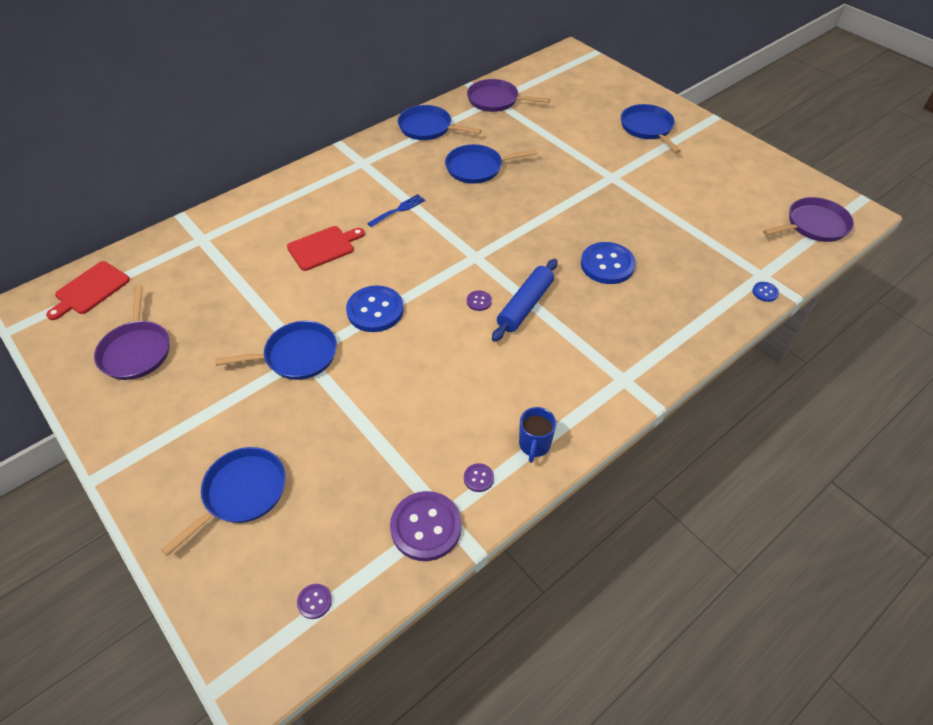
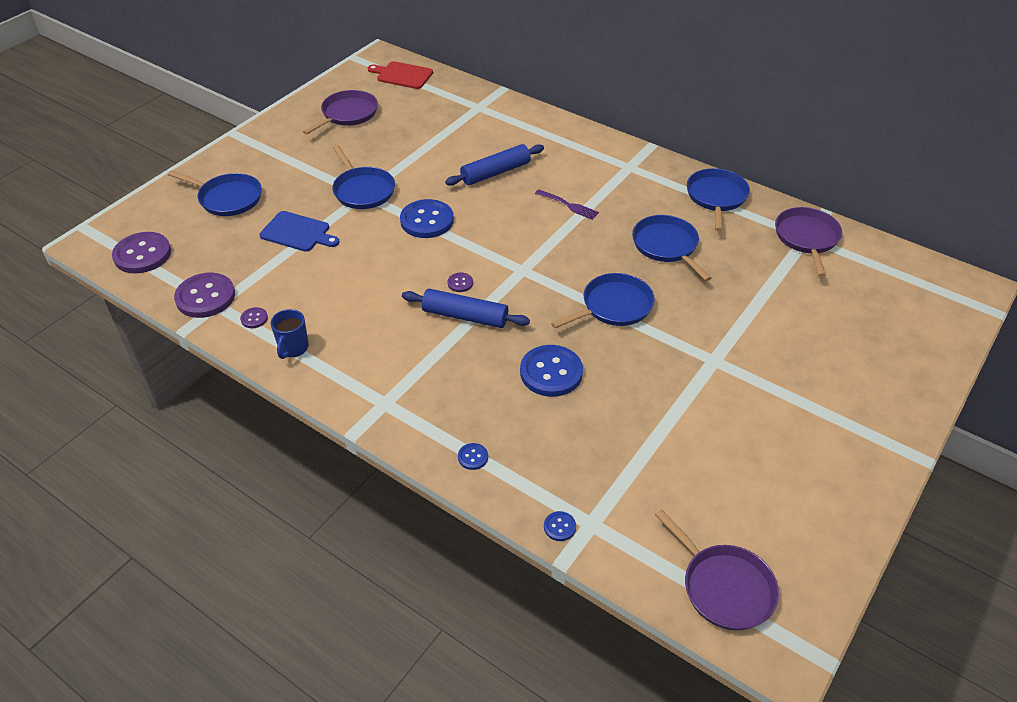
camera: 75 degrees right, 5 degrees down
purple pan [94,286,169,380] -> purple pan turned 150 degrees clockwise [303,90,378,135]
red cutting board [287,226,365,271] -> blue rolling pin [445,144,544,186]
purple button [297,584,332,619] -> purple button [112,232,171,273], size x2.23
blue fork [367,194,425,227] -> purple fork [535,189,599,220]
blue mug [519,407,556,463] -> blue mug turned 75 degrees counterclockwise [270,309,309,359]
blue pan [621,104,681,153] -> blue pan moved to [551,273,655,328]
none -> blue cutting board [259,211,340,252]
none -> blue button [458,443,488,470]

